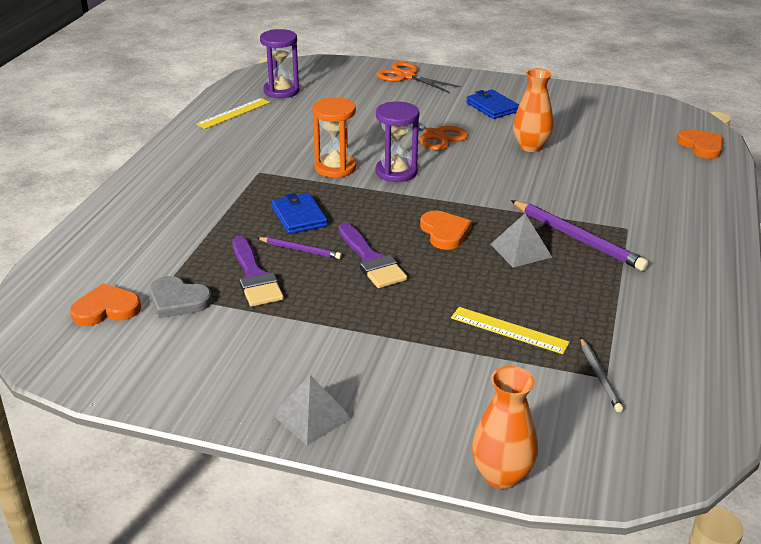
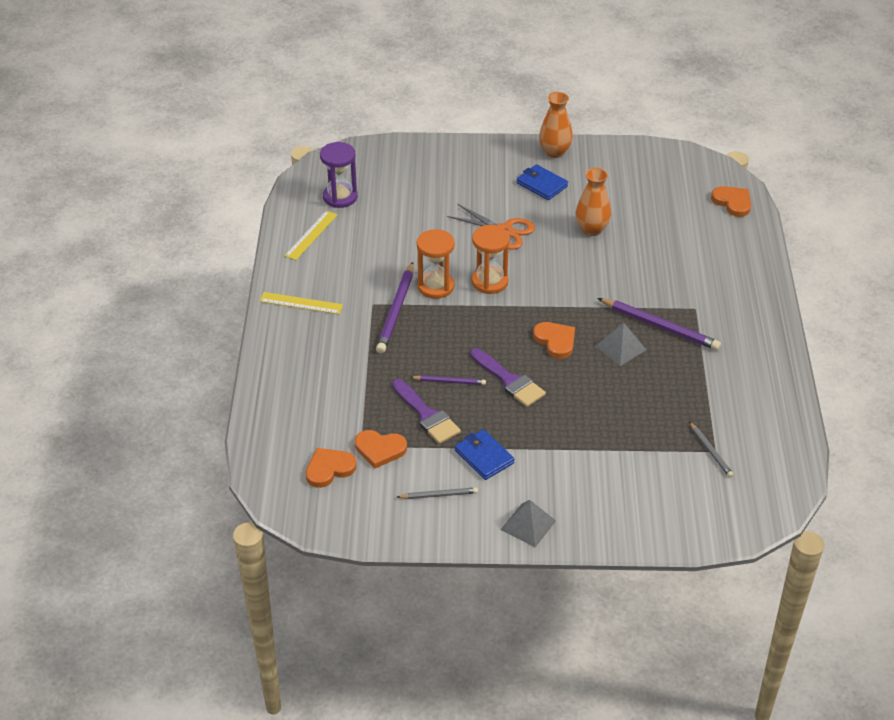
camera: 15 degrees left, 10 degrees up
grey heart [150,276,212,318] -> orange heart [355,430,407,468]
blue wallet [272,193,328,234] -> blue wallet moved to [455,429,514,480]
orange scissors [376,62,461,93] -> none
purple hourglass [376,101,419,182] -> orange hourglass [472,225,510,294]
yellow ruler [451,307,570,354] -> yellow ruler moved to [259,292,343,314]
orange vase [472,366,538,489] -> orange vase moved to [539,92,573,158]
none -> purple pencil [376,262,414,354]
none -> grey pencil [397,487,478,499]

